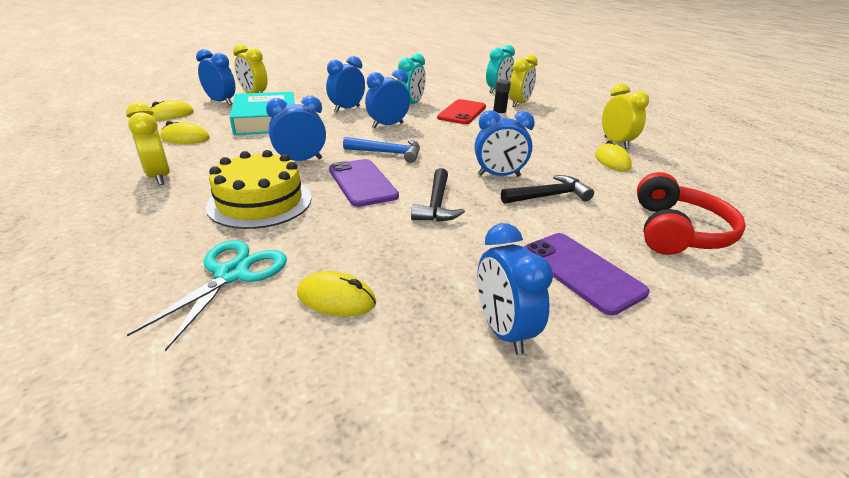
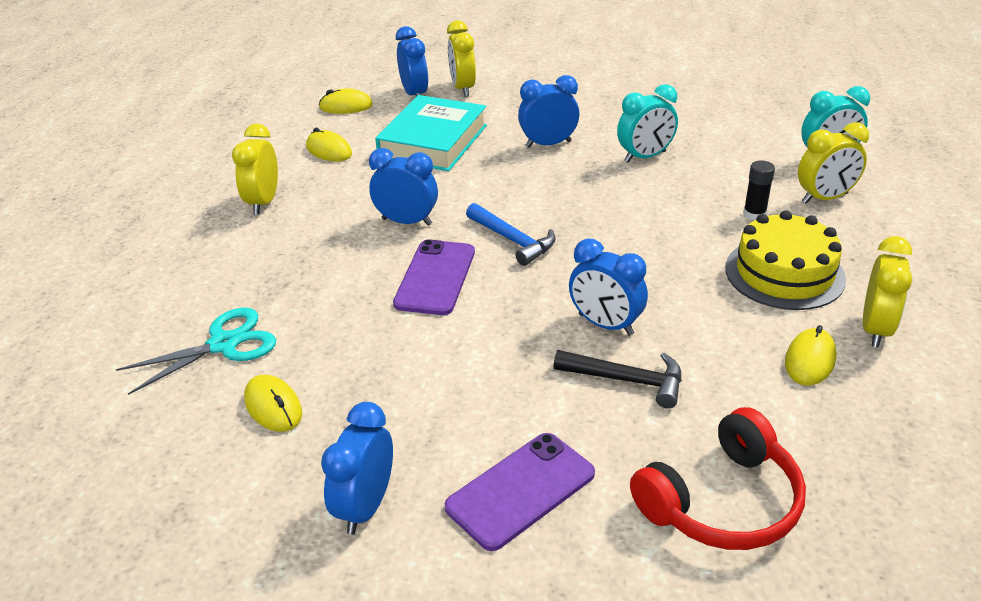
camera: 40 degrees right, 5 degrees up
yellow cake [205,150,312,229] -> yellow cake moved to [725,211,846,310]
blue clock [365,69,410,128] -> none
black hammer [411,168,465,222] -> none
red phone [437,99,486,124] -> none
purple phone [524,233,649,315] -> purple phone turned 45 degrees clockwise [445,433,595,551]

